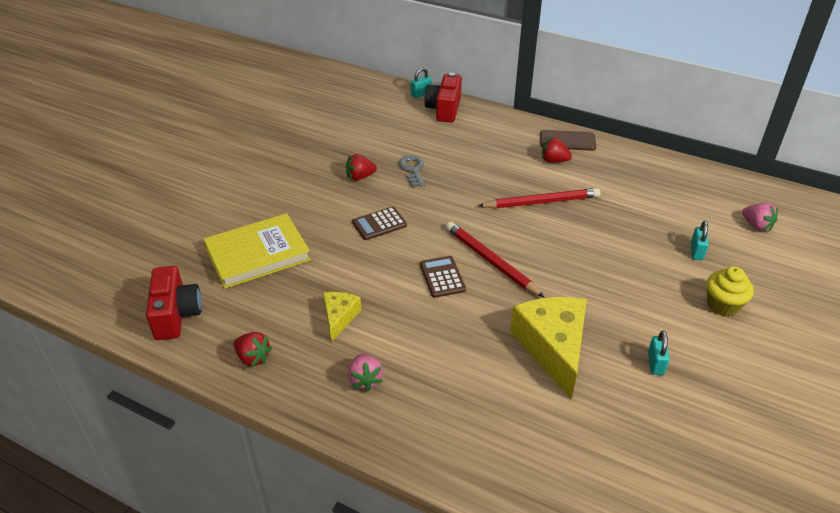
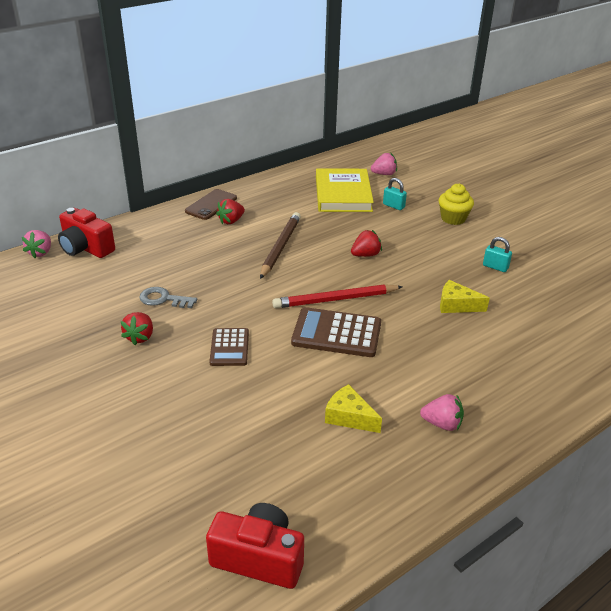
camera: 65 degrees left, 5 degrees down
yellow book [204,213,311,289] -> yellow book moved to [316,168,374,212]
red strawberry [234,332,272,367] -> red strawberry moved to [351,230,382,257]
turquoise padlock [411,68,431,98] -> pink strawberry [22,230,51,258]
brown calculator [420,256,466,298] -> brown calculator [291,307,381,357], size x1.60
red pencil [478,188,600,208] -> brown pencil [260,212,301,279]
yellow cheese [510,297,587,399] -> yellow cheese [440,280,490,313], size x0.53

